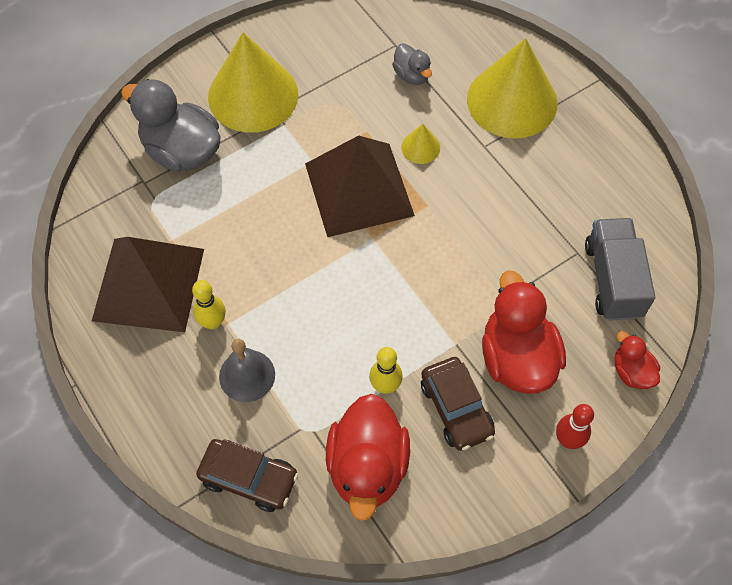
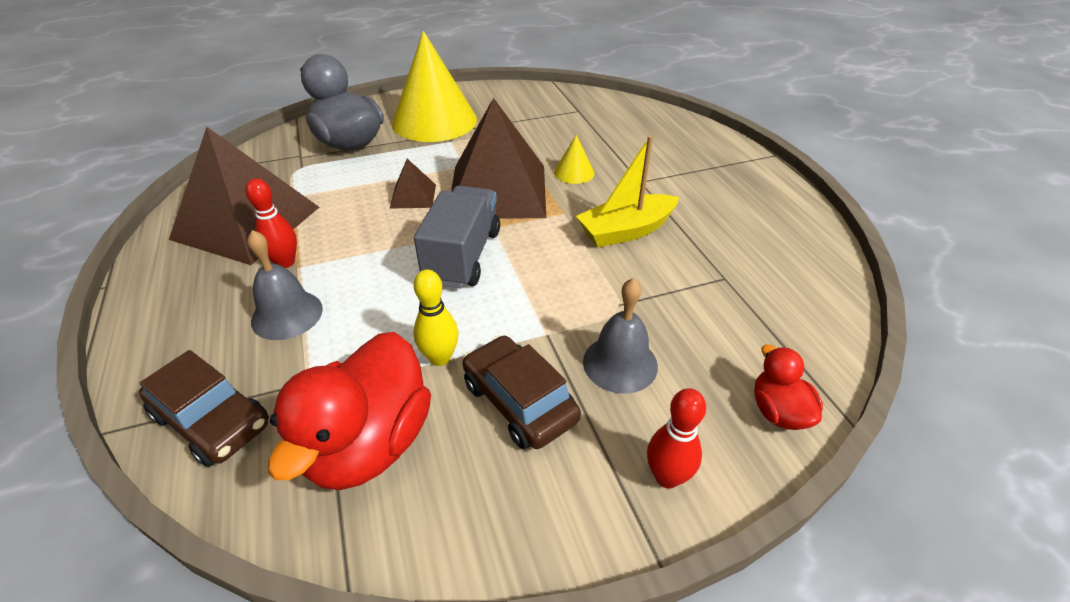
camera: 15 degrees right, 20 degrees down
yellow bowling pin [192,280,226,330] -> red bowling pin [246,178,297,268]
grey duck [392,43,432,85] -> none
brown car [421,357,495,451] -> brown car turned 150 degrees clockwise [463,335,581,449]
yellow cone [467,38,558,139] -> none
red duck [482,270,566,394] -> grey bell [583,278,658,394]
grey truck [585,218,655,320] -> grey truck moved to [414,185,500,288]
none -> brown pyramid [390,159,436,208]
none -> yellow boat [576,136,679,247]

